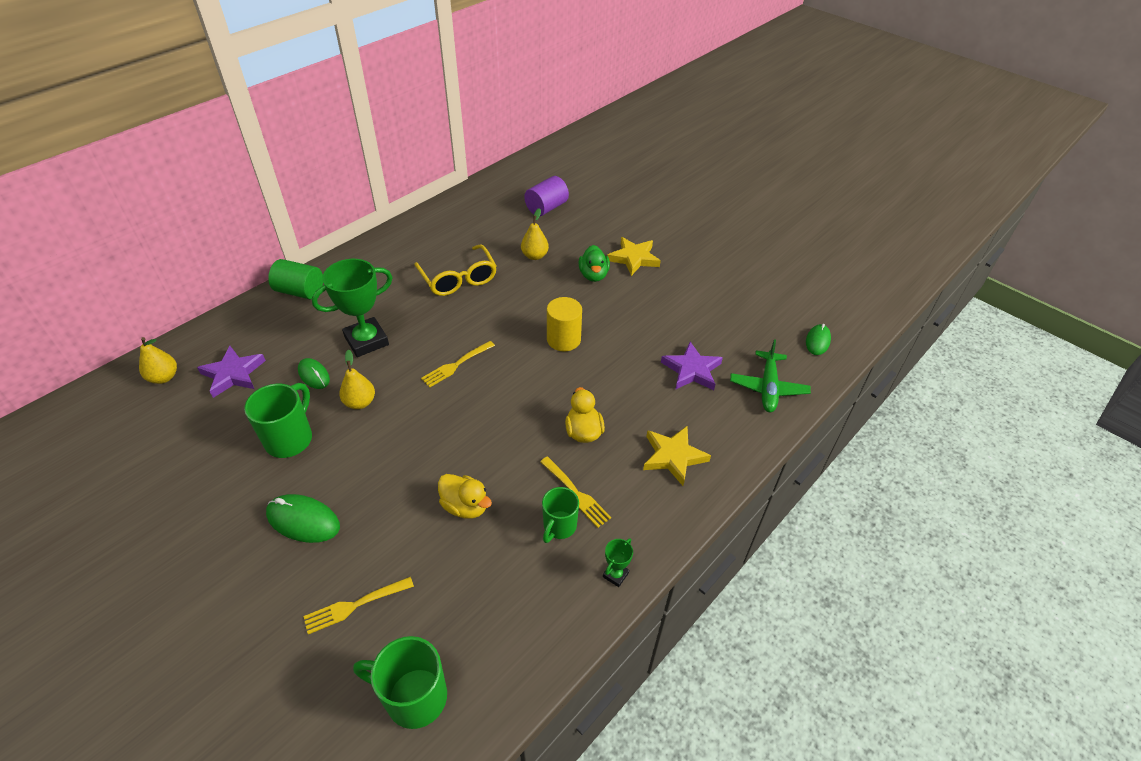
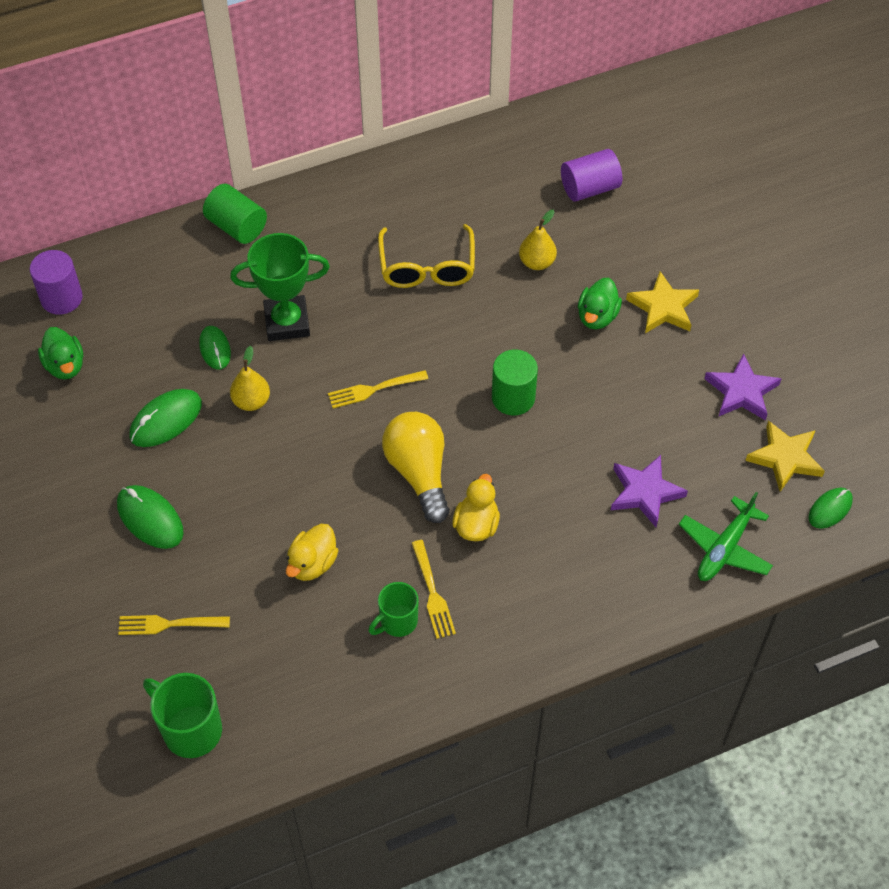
camera: 25 degrees right, 10 degrees up
yellow pear [139,337,177,384] -> purple cylinder [30,250,83,315]
purple star [197,346,266,398] -> purple star moved to [704,354,782,421]
green mug [244,383,312,458] -> green mouse [130,389,202,447]
yellow duck [438,474,492,519] -> yellow duck turned 60 degrees clockwise [286,524,338,581]
yellow cylinder [547,297,582,351] -> green cylinder [492,350,538,415]
green trophy [603,538,633,587] -> none
yellow star [643,426,711,486] -> yellow star moved to [745,420,825,492]
none -> green duck [38,327,83,380]
none -> yellow light bulb [382,412,450,523]

